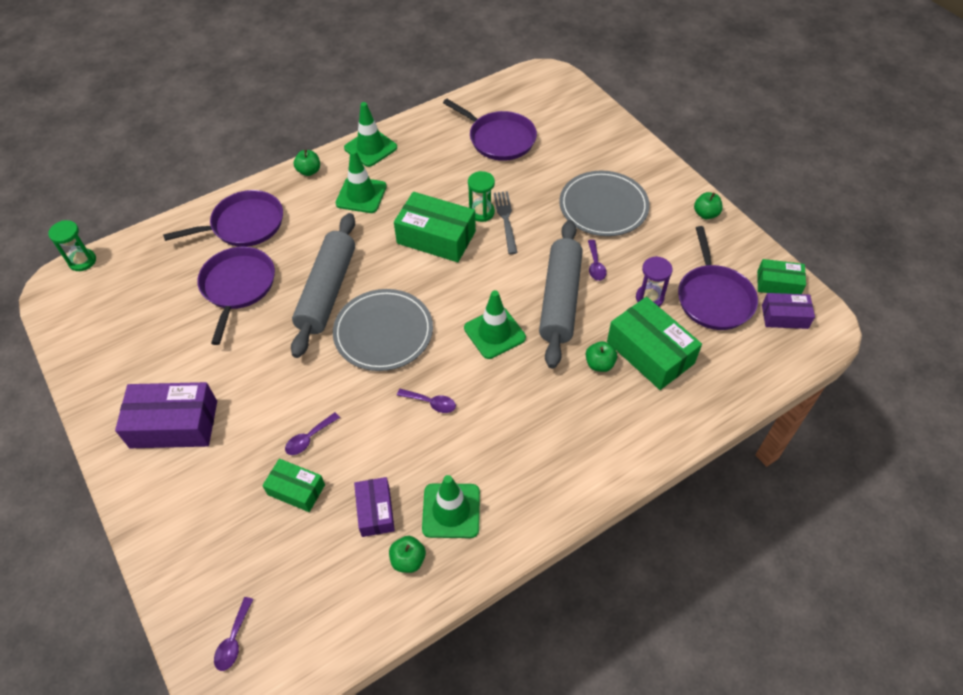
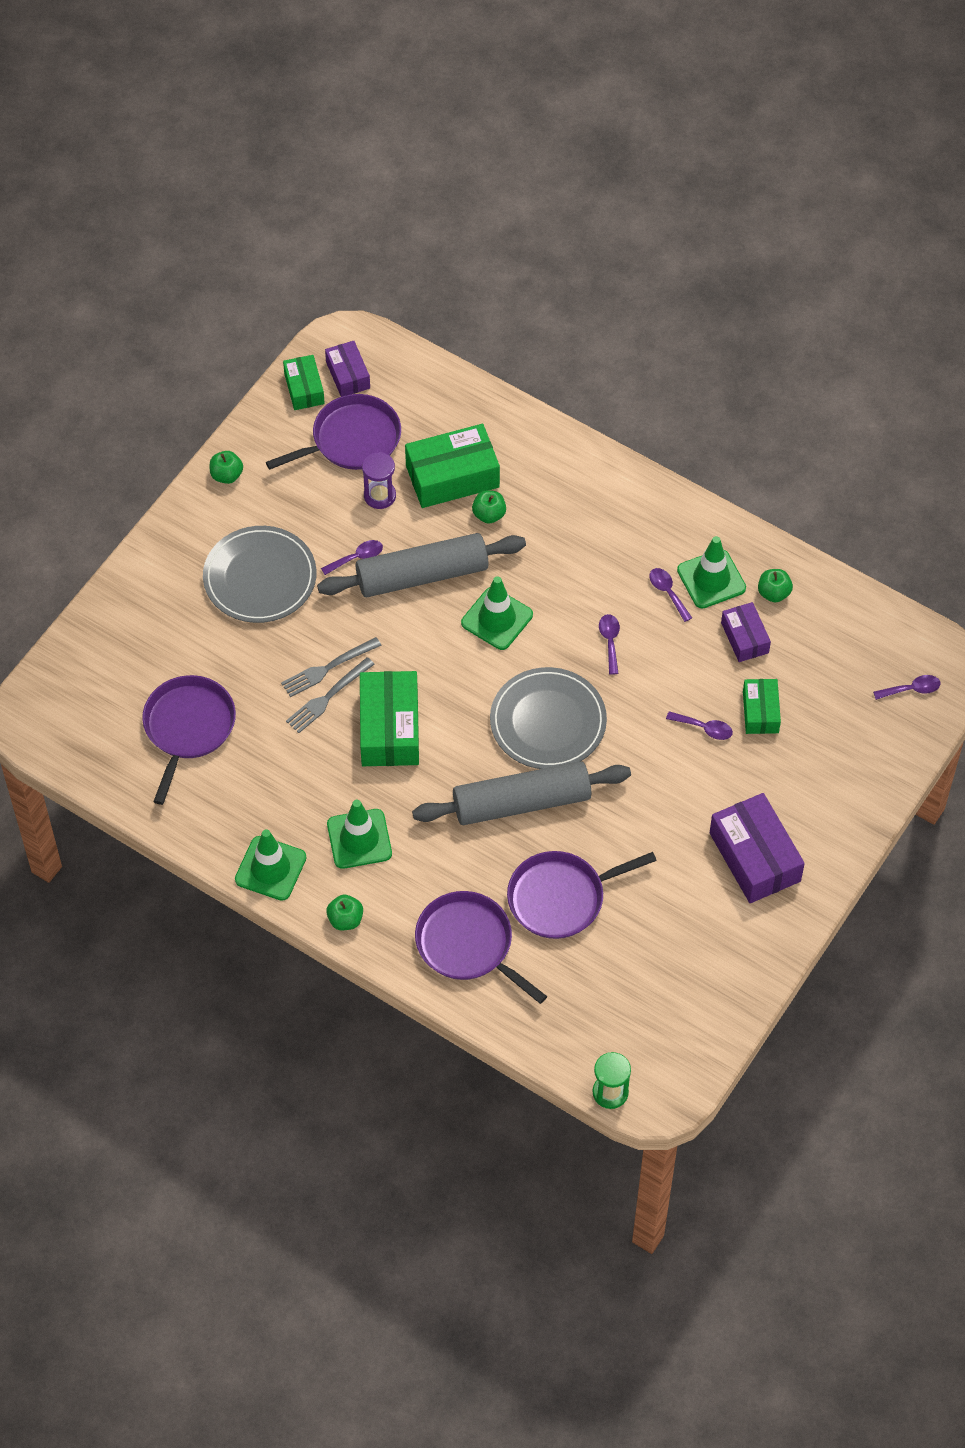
camera: 115 degrees left, 5 degrees up
purple box [354,477,395,537] -> purple box turned 75 degrees counterclockwise [721,602,771,662]
green hourglass [468,171,495,222] -> grey fork [286,657,375,733]
green box [607,297,702,390] -> green box turned 45 degrees clockwise [405,424,500,508]
none -> purple spoon [649,568,692,622]

